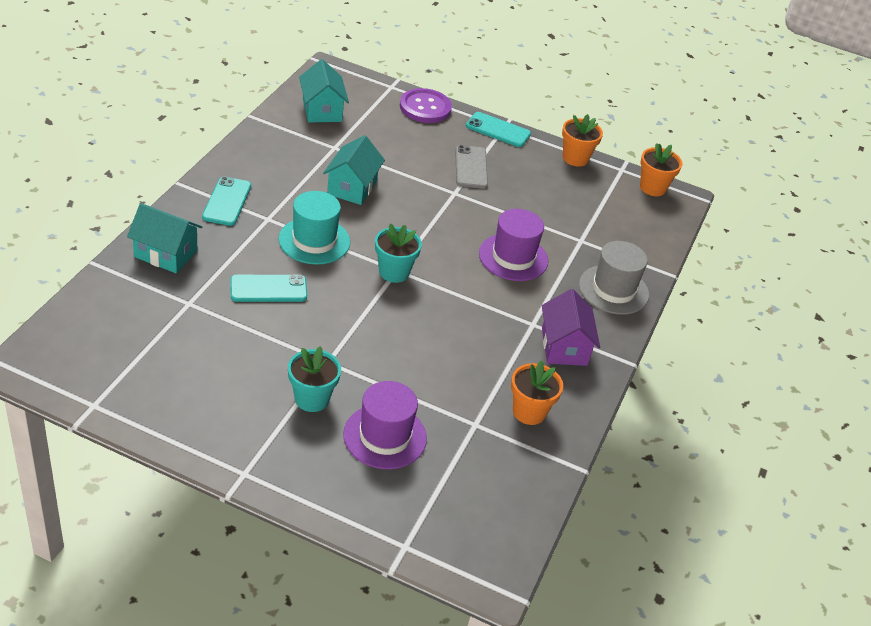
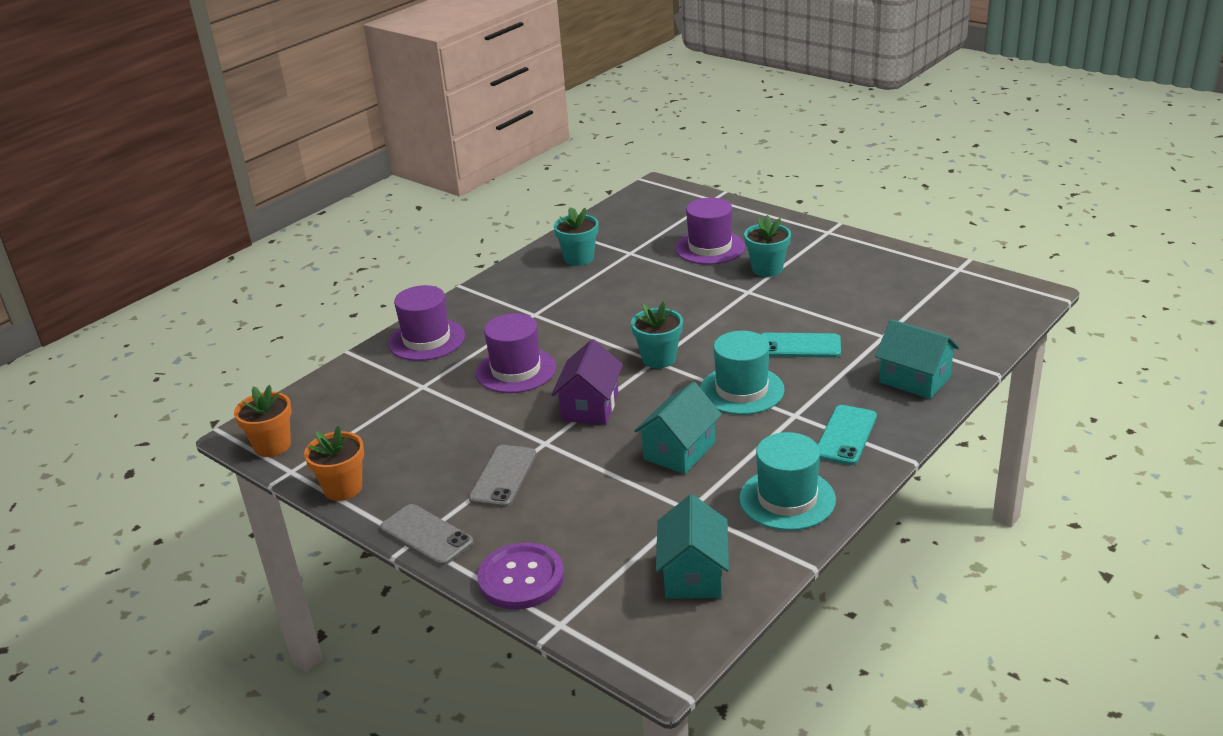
camera: 155 degrees left, 10 degrees down
turquoise phone [466,112,531,147] -> grey phone [380,504,474,566]
orange flower pot [511,360,563,425] -> turquoise flower pot [554,207,598,266]
purple house [542,289,600,366] -> purple house moved to [551,339,623,425]
grey hat [579,241,649,315] -> purple hat [388,285,465,361]
none -> turquoise hat [739,432,836,531]

